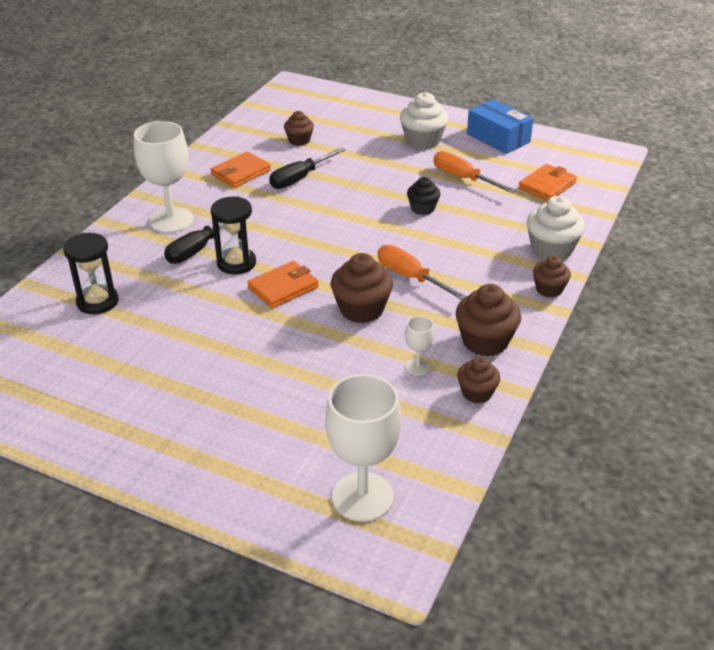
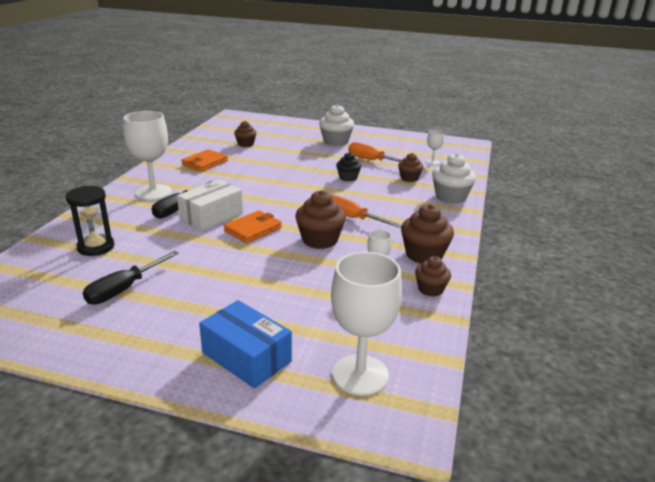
camera: 10 degrees left, 10 degrees down
black hourglass [211,196,256,275] -> white box [177,180,243,231]
black screwdriver [269,147,346,189] -> black screwdriver moved to [83,251,179,305]
blue box [467,99,534,154] -> blue box moved to [199,300,292,388]
orange wallet [518,164,577,201] -> white goblet [426,130,444,165]
brown cupcake [533,255,571,297] -> brown cupcake moved to [398,153,423,182]

